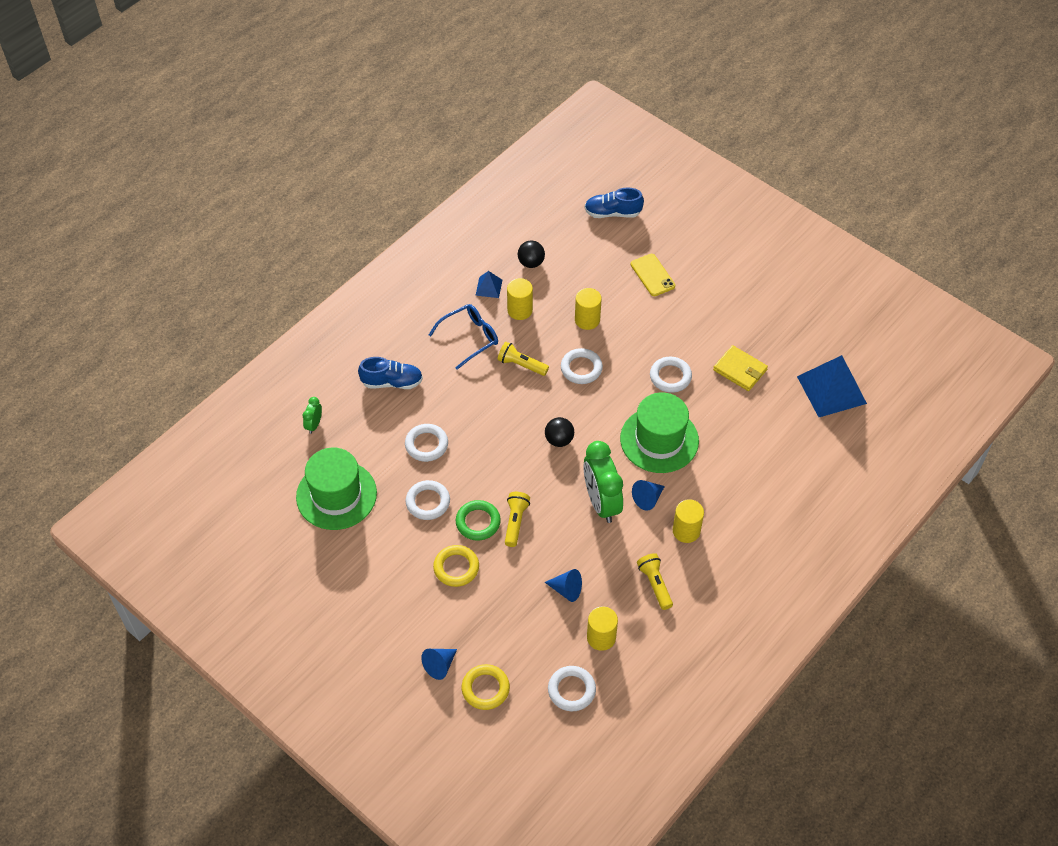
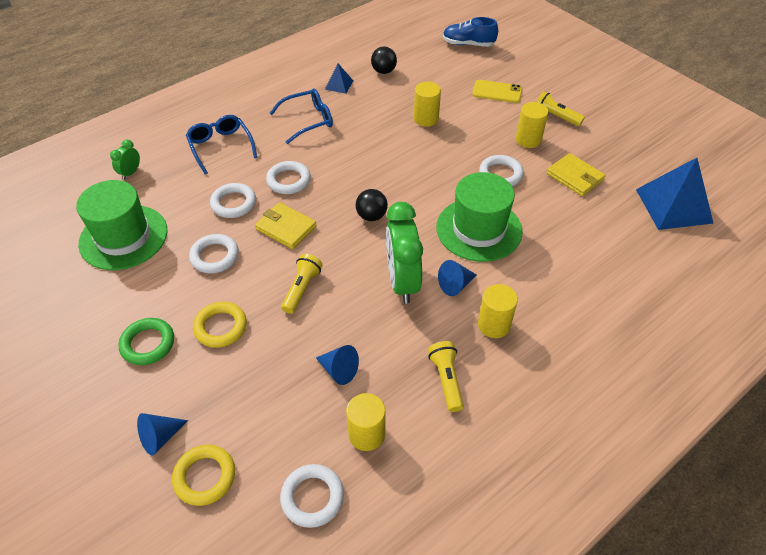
camera: 10 degrees right, 5 degrees down
blue shoe [358,357,423,389] -> blue glasses [186,115,258,174]
green ring [456,500,501,541] -> green ring moved to [118,318,174,365]
yellow flashlight [498,342,549,376] -> yellow flashlight moved to [536,91,585,126]
yellow cylinder [507,278,533,320] -> yellow cylinder moved to [516,102,548,148]
white ring [561,348,603,384] -> white ring moved to [266,161,311,194]
yellow phone [631,254,675,296] -> yellow phone turned 60 degrees counterclockwise [472,80,522,103]
none -> yellow wallet [255,202,317,249]

